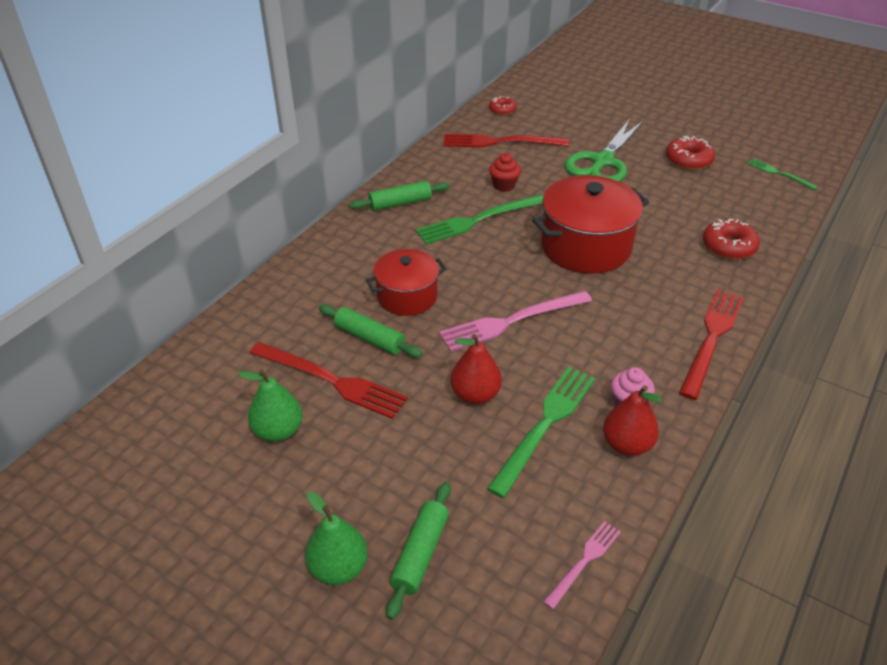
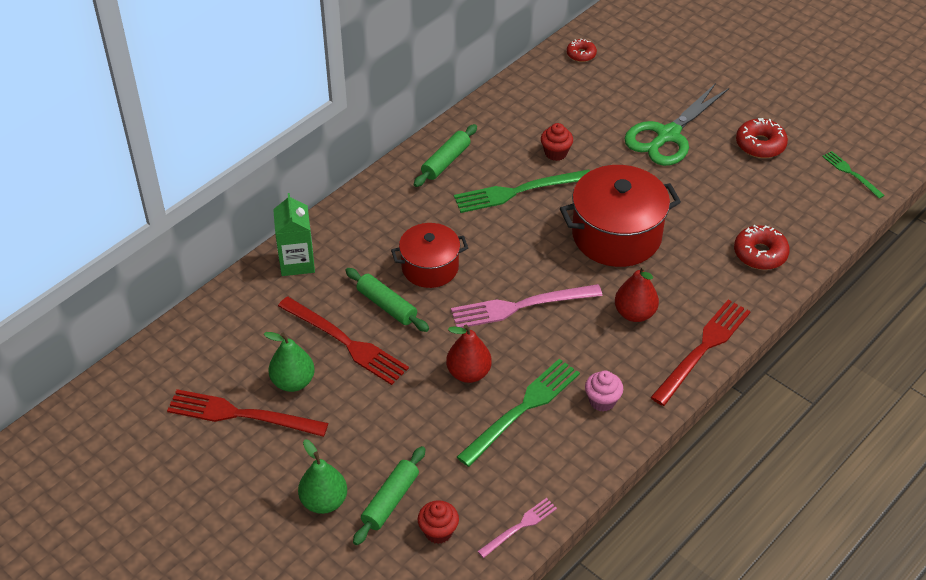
camera: 10 degrees right, 5 degrees up
green rolling pin [349,181,450,211] -> green rolling pin turned 45 degrees counterclockwise [414,124,477,187]
red fork [444,134,569,147] -> red fork moved to [167,389,328,437]
red pear [603,385,662,456] -> red pear moved to [615,266,659,322]
none -> green carton [273,193,315,276]
none -> red cupcake [418,500,459,544]

